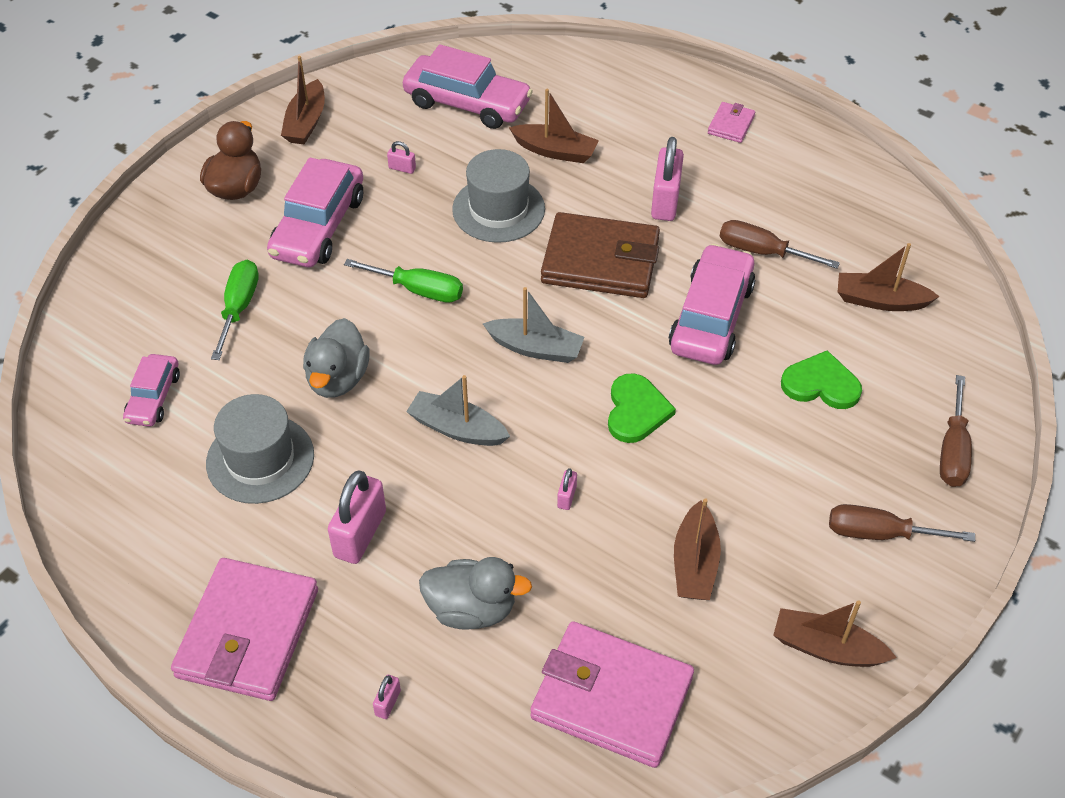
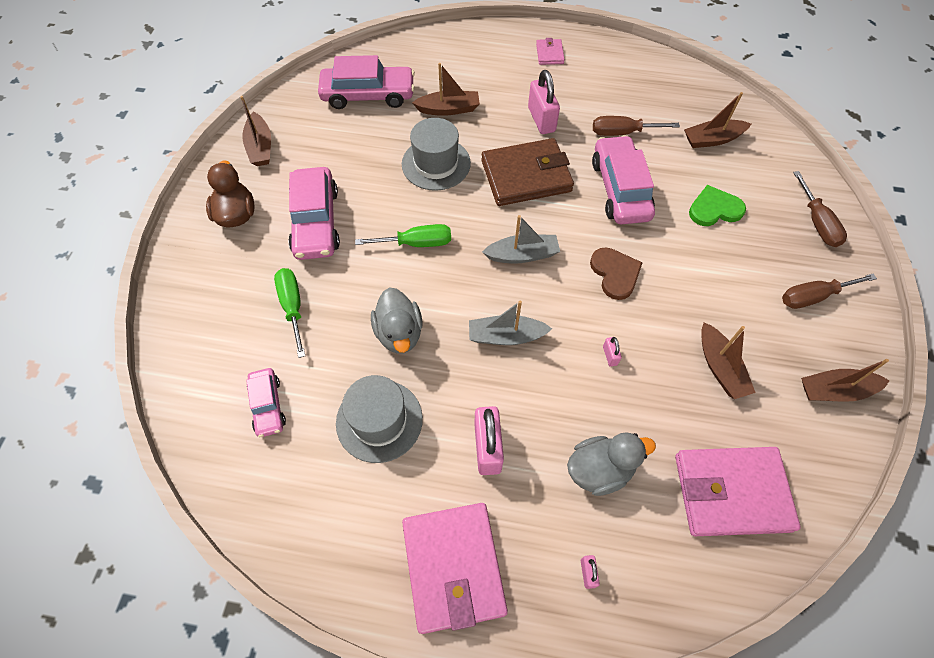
camera: 25 degrees left, 10 degrees up
pink padlock [387,141,416,174] -> none
green heart [608,373,676,443] -> brown heart [590,248,643,300]

